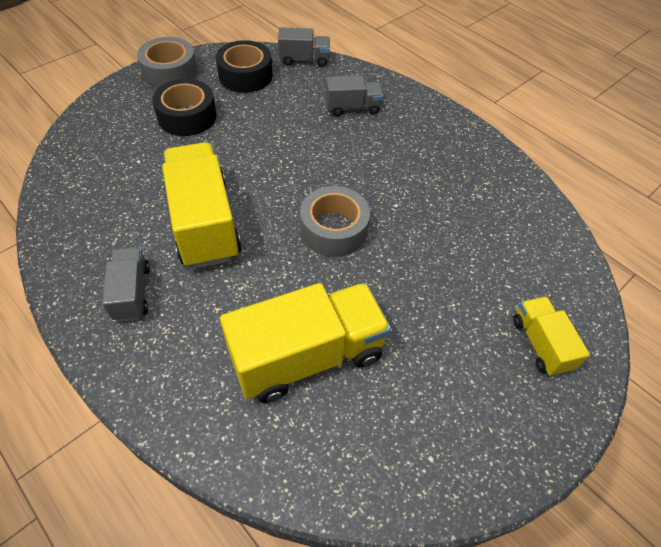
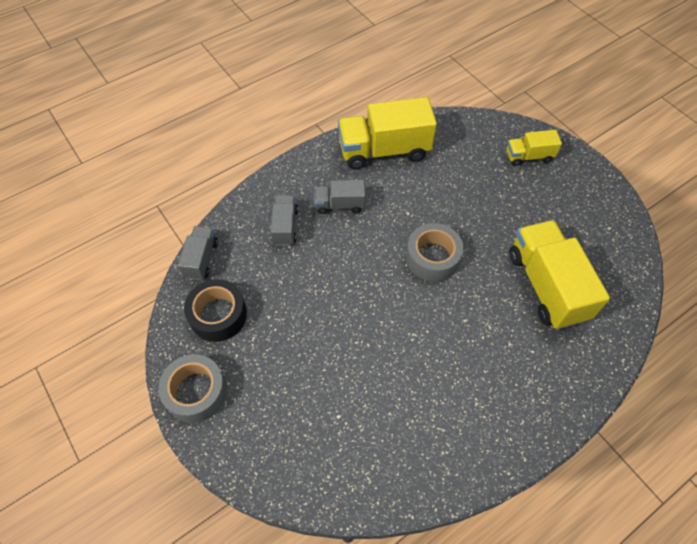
camera: 80 degrees left, 5 degrees up
grey truck [102,247,150,322] -> grey truck moved to [314,180,366,214]
black tape [152,79,216,136] -> none
yellow truck [162,142,242,269] -> yellow truck moved to [338,97,437,169]

